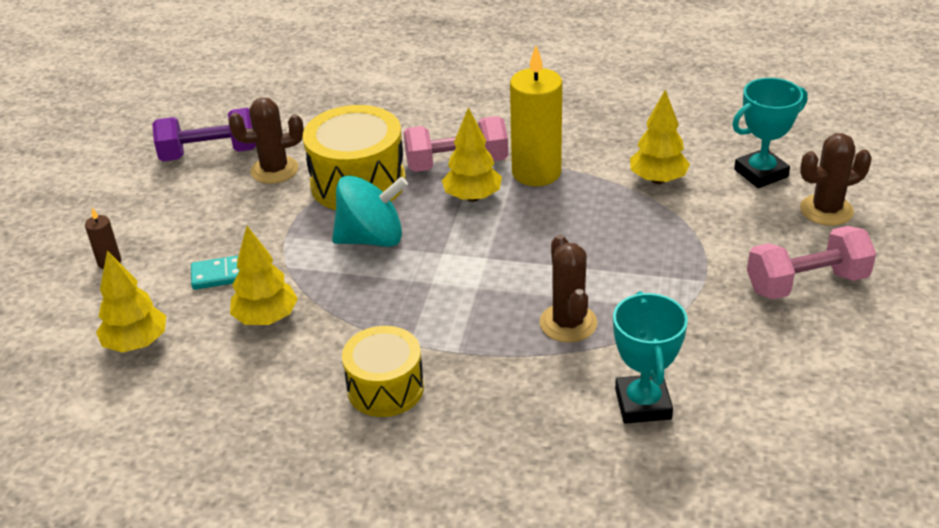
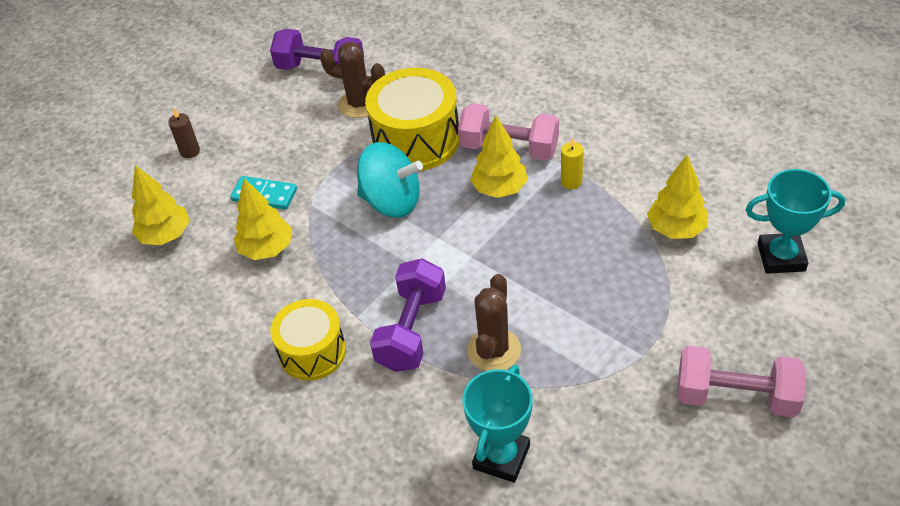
camera: 30 degrees right, 10 degrees up
yellow candle [510,46,562,186] -> yellow candle [561,137,583,189], size x0.44
brown cactus [800,133,872,226] -> none
none -> purple dumbbell [370,258,446,372]

